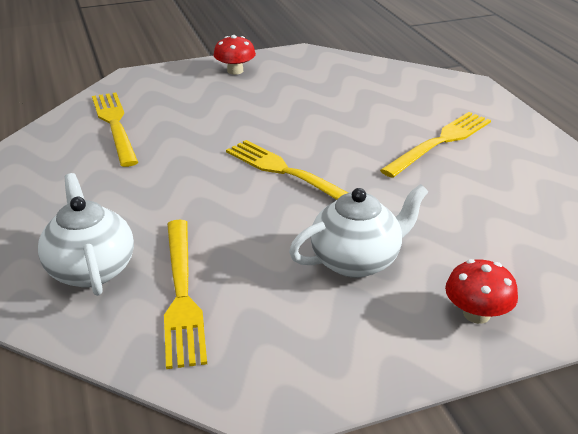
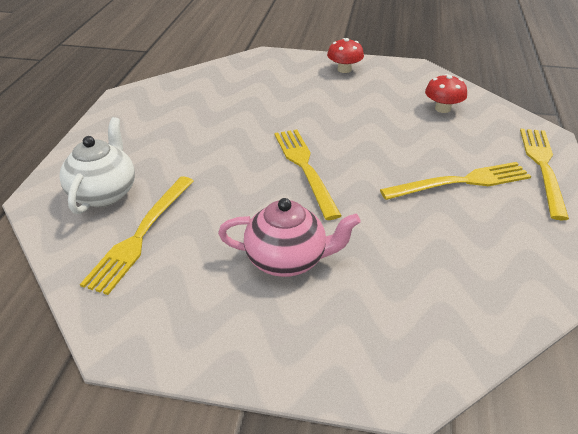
camera: 30 degrees right, 5 degrees up
yellow fork [92,92,138,167] -> yellow fork moved to [520,129,569,220]
white teapot [289,184,428,278] -> pink teapot [218,198,361,277]
red mushroom [445,259,518,324] -> red mushroom moved to [425,74,467,113]

